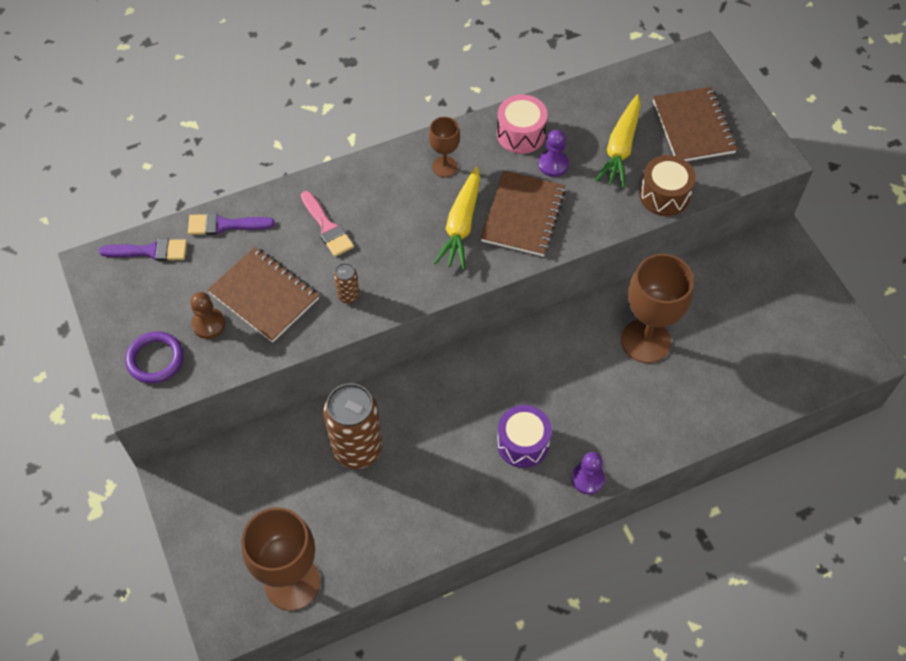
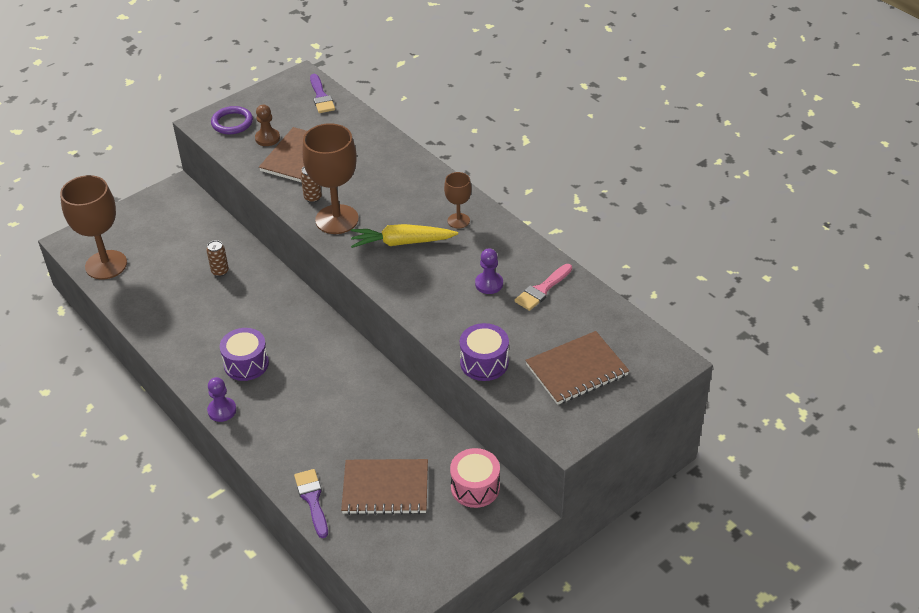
camera: 75 degrees right, 15 degrees down
purple brush [188,213,275,235] -> purple brush moved to [294,469,328,538]
pink brush [301,191,354,257] -> pink brush moved to [514,264,572,311]
brown can [324,383,382,469] -> brown can [206,240,229,277], size x0.44
brown notebook [481,171,566,256] -> brown notebook moved to [341,459,428,515]
pink drum [497,95,547,154] -> pink drum moved to [450,448,500,508]
yellow carrot [595,94,641,188] -> none
brown goblet [621,254,694,363] -> brown goblet moved to [302,123,359,234]
brown drum [639,155,696,216] -> purple drum [460,323,509,381]

